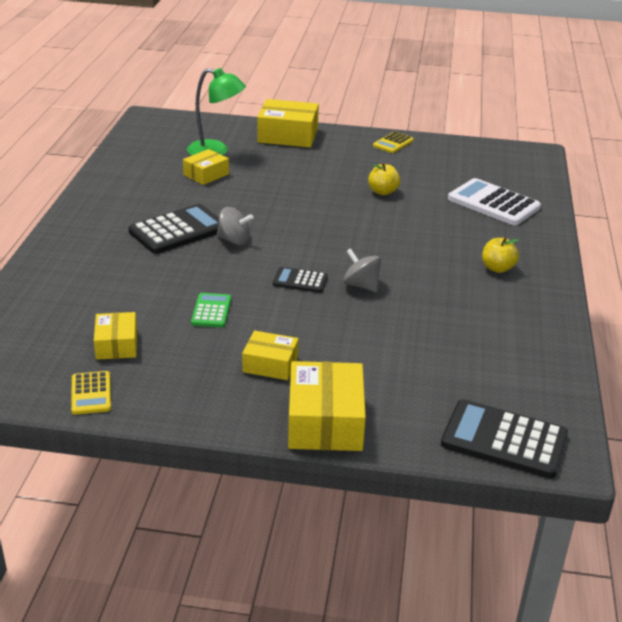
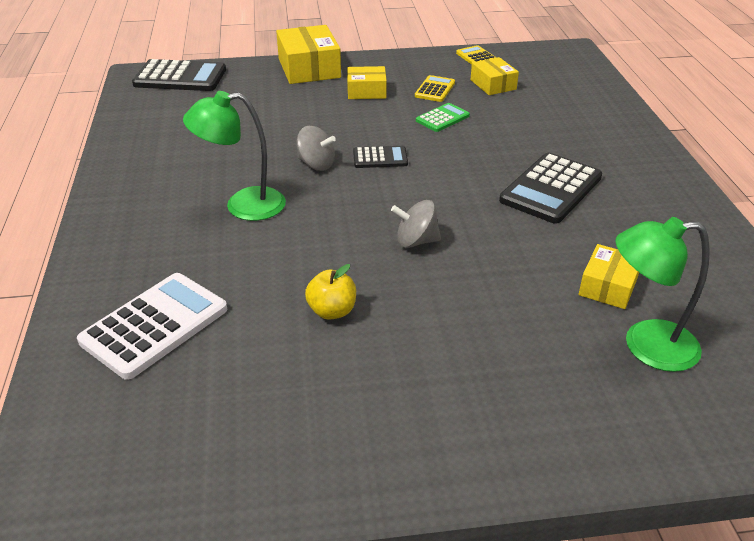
camera: 165 degrees right, 5 degrees up
green calculator [191,293,231,328] -> green calculator turned 120 degrees counterclockwise [416,103,470,132]
grey spinning top [217,207,253,245] -> grey spinning top moved to [391,200,441,248]
yellow box [257,99,319,147] -> none
yellow calculator [373,132,414,153] -> yellow calculator moved to [415,75,455,102]
white calculator [448,178,541,225] -> white calculator turned 75 degrees counterclockwise [77,273,227,380]
yellow apple [482,237,519,273] -> none
none -> green lamp [183,91,286,221]

